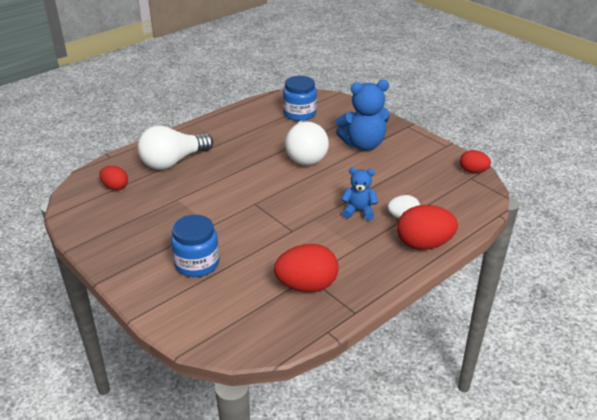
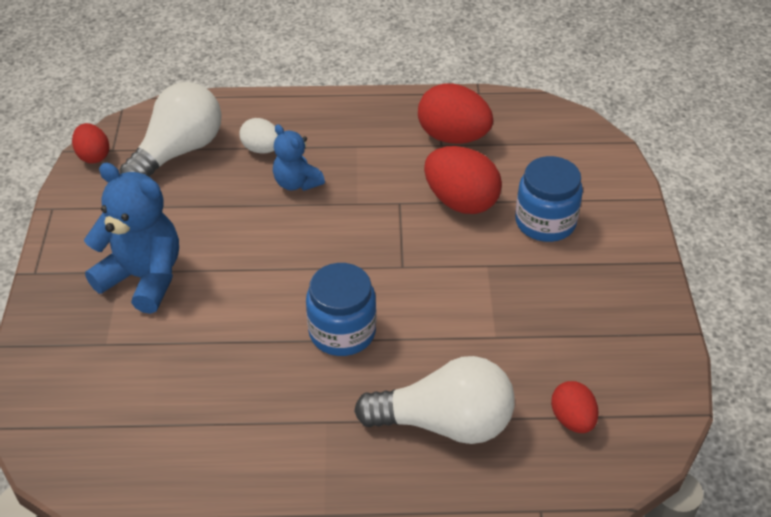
camera: 140 degrees left, 10 degrees up
blue jar [283,76,317,121] -> blue jar moved to [306,263,376,356]
white light bulb [285,120,329,165] -> white light bulb moved to [120,82,222,177]
red egg [397,205,458,250] -> red egg moved to [424,146,502,214]

